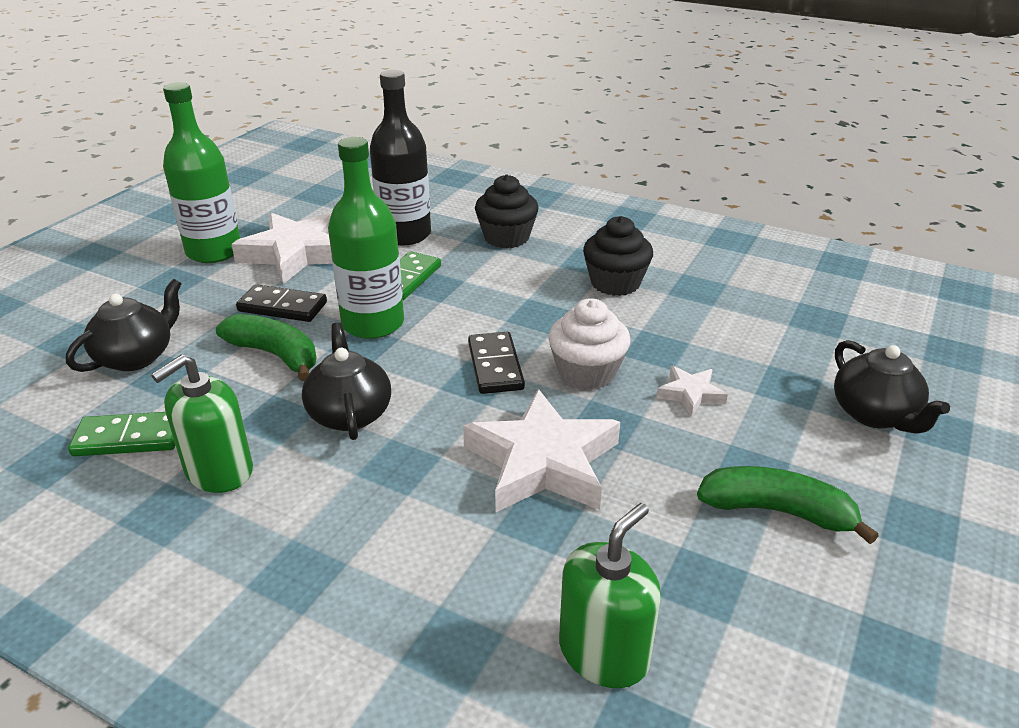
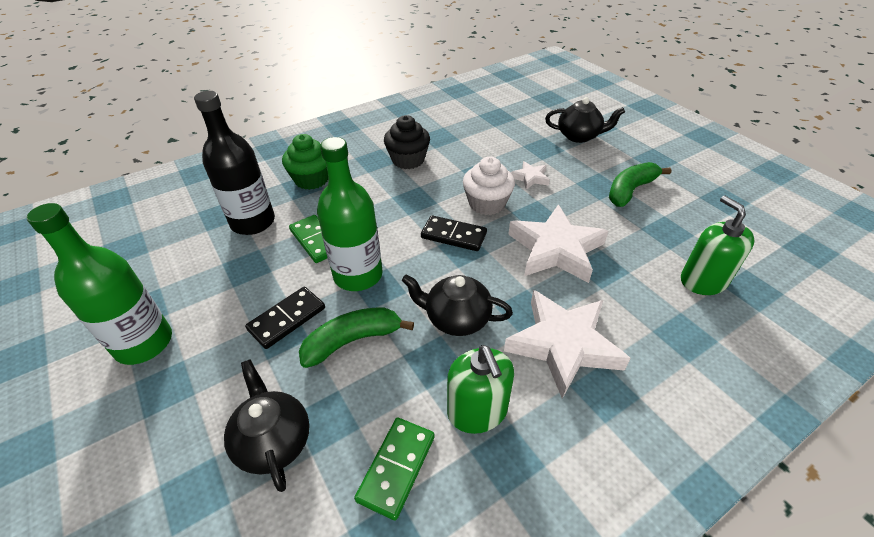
camera: 60 degrees left, 10 degrees up
white star [231,213,332,284] -> white star moved to [504,290,631,399]
black cupcake [475,174,539,248] -> green cupcake [282,134,328,190]

